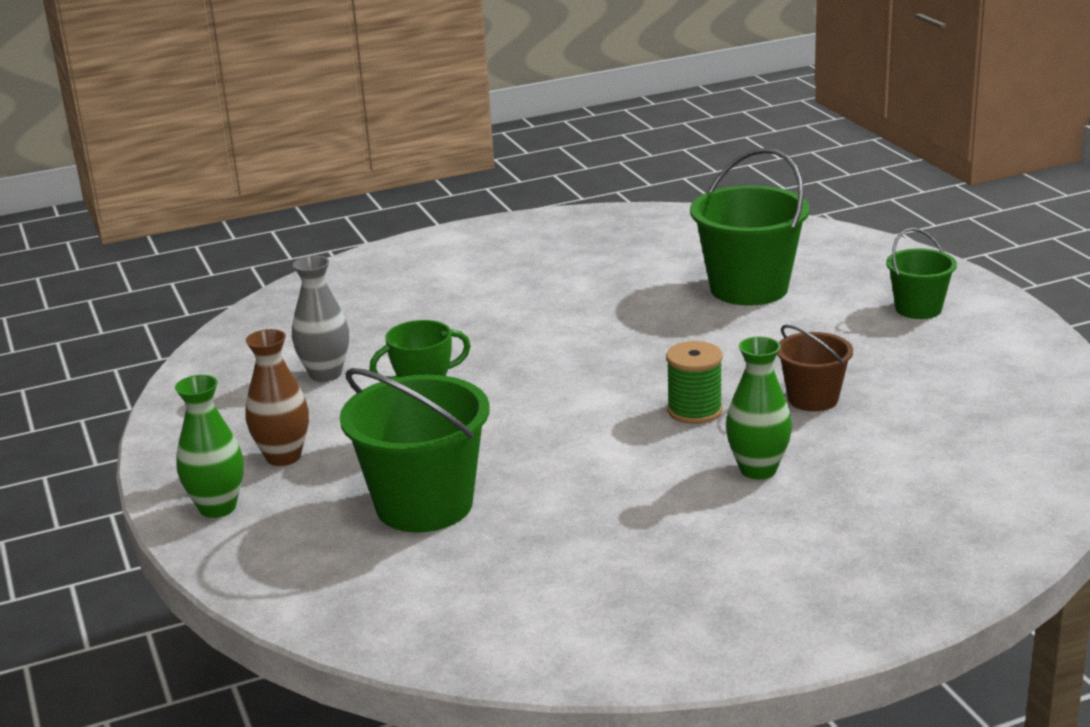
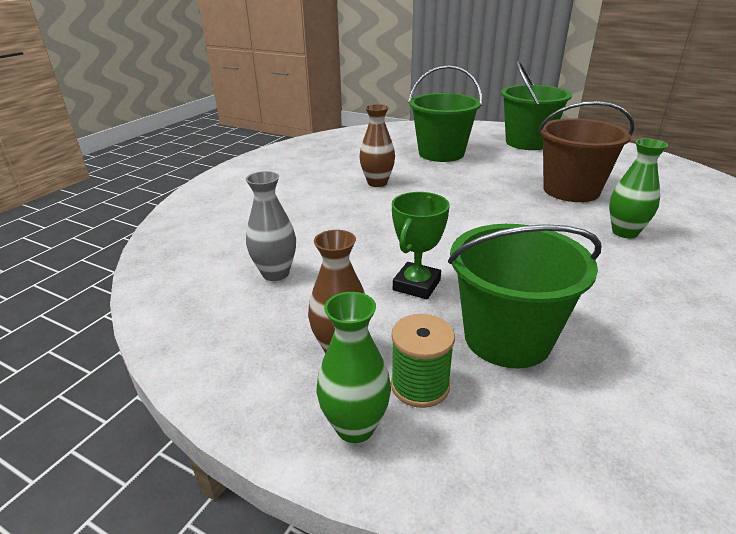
camera: 40 degrees left, 5 degrees up
green spool [666,341,723,424] -> green spool moved to [391,314,455,408]
brown bucket [777,325,853,411] -> brown bucket [538,101,634,202], size x1.78
green bucket [886,228,957,319] -> green bucket [501,61,572,150], size x1.78
none -> brown vase [359,104,395,187]

